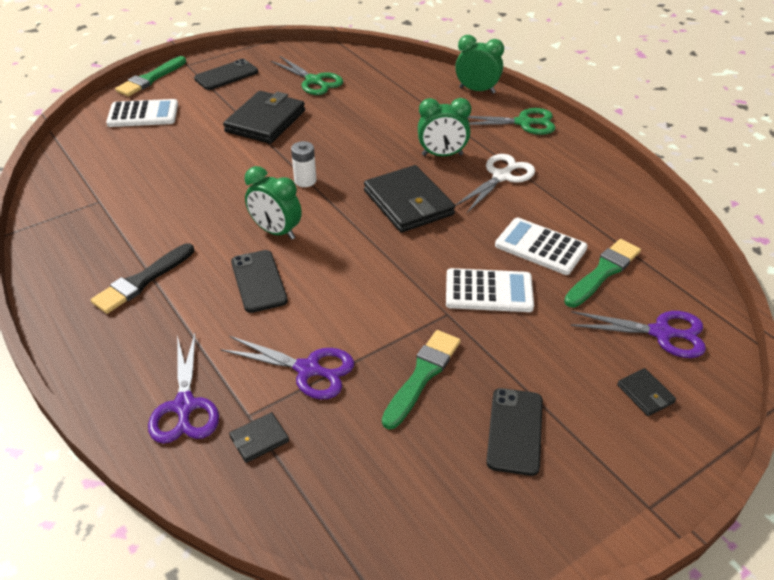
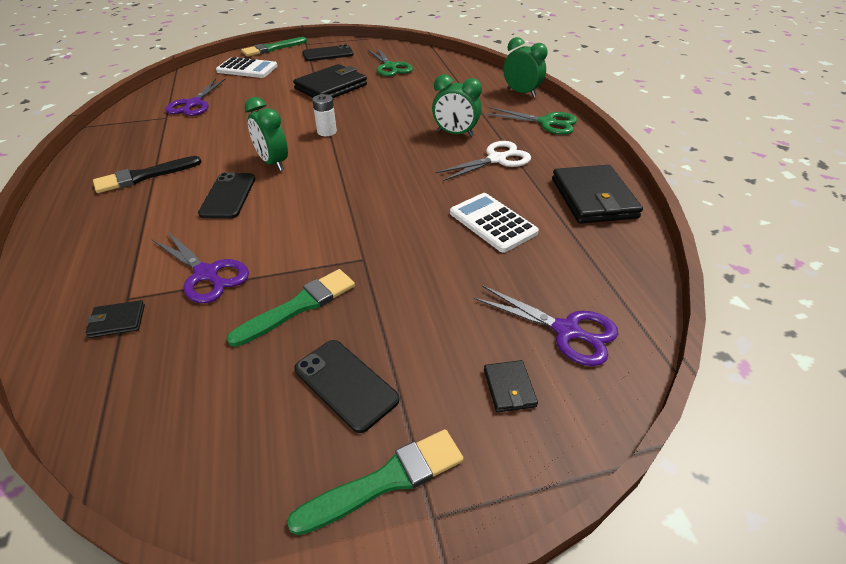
camera: 20 degrees right, 0 degrees up
purple scissors [148,334,219,444] -> purple scissors moved to [165,79,225,116]
black wallet [364,165,455,233] -> black wallet moved to [552,165,643,224]
white calculator [446,268,534,312] -> none
black phone [486,388,543,476] -> black phone turned 75 degrees counterclockwise [295,340,400,433]
green brush [564,239,641,307] -> green brush moved to [287,429,464,535]

